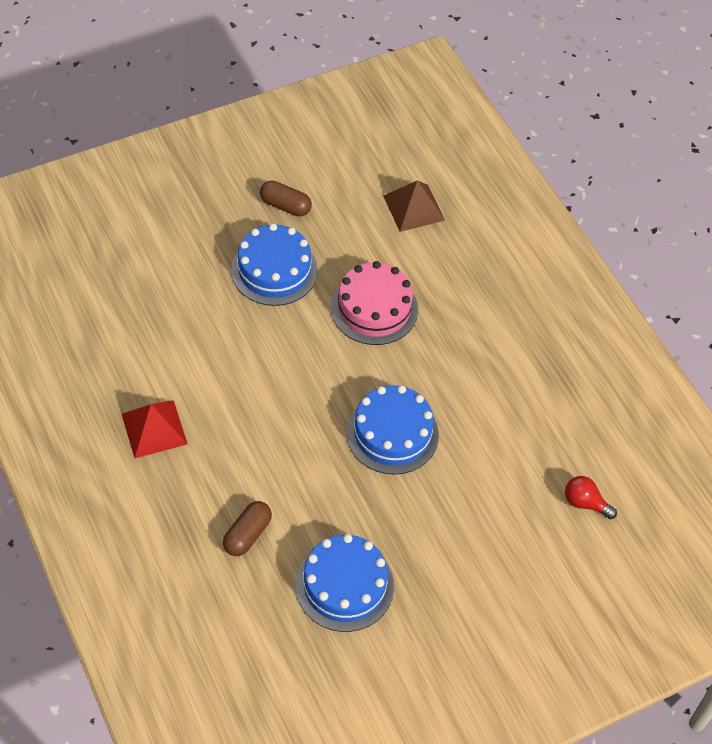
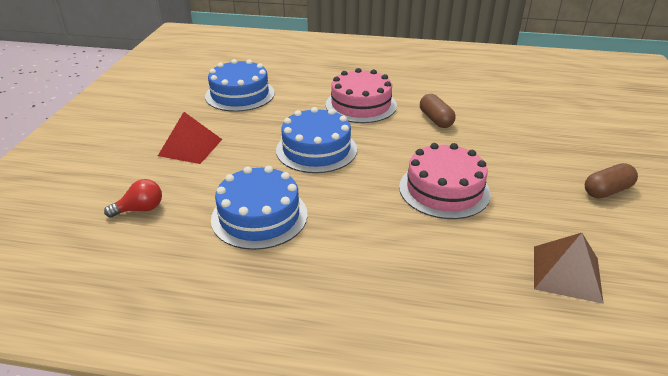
camera: 130 degrees right, 20 degrees down
red pyramid [122,400,187,458] -> red pyramid moved to [158,112,222,164]
brown capsule [223,501,272,556] -> brown capsule moved to [420,94,456,128]
blue cake [231,223,318,306] -> blue cake moved to [211,166,308,250]
none -> pink cake [326,68,397,123]

